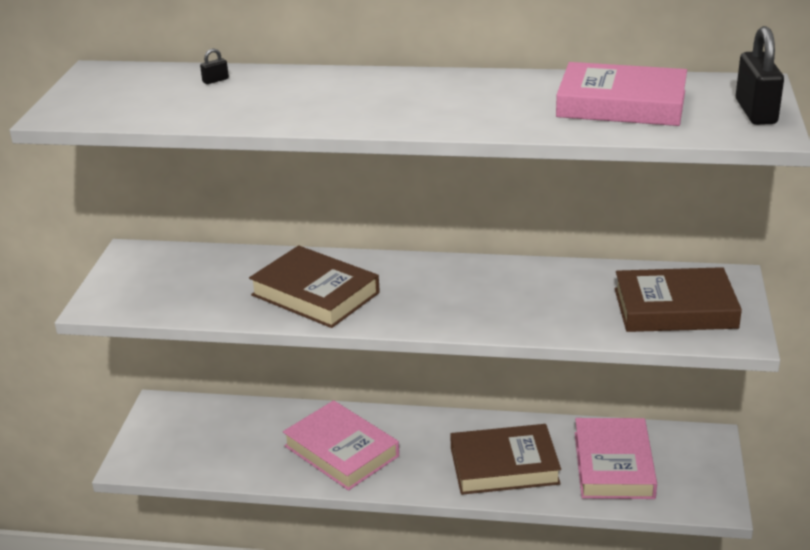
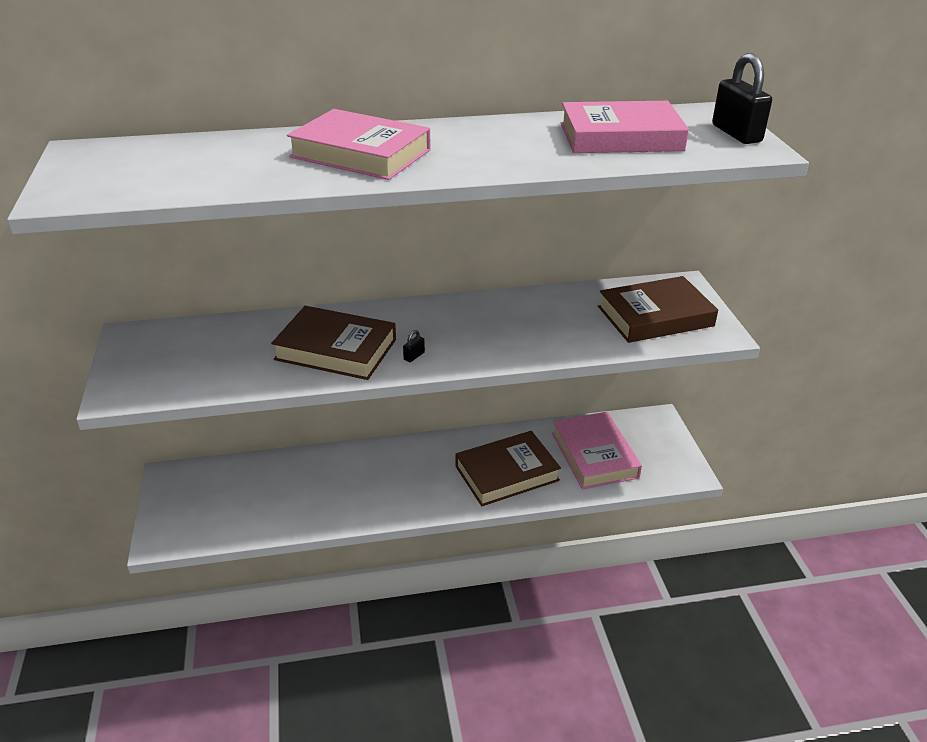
camera: 20 degrees left, 5 degrees up
black padlock [200,48,229,84] -> black padlock moved to [403,330,425,362]
pink book [283,400,399,491] -> pink book moved to [287,109,431,180]

